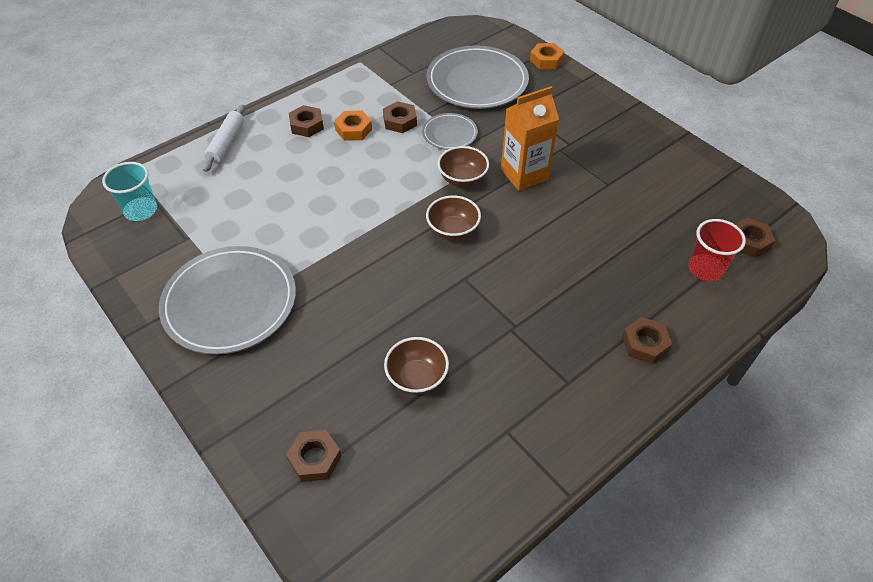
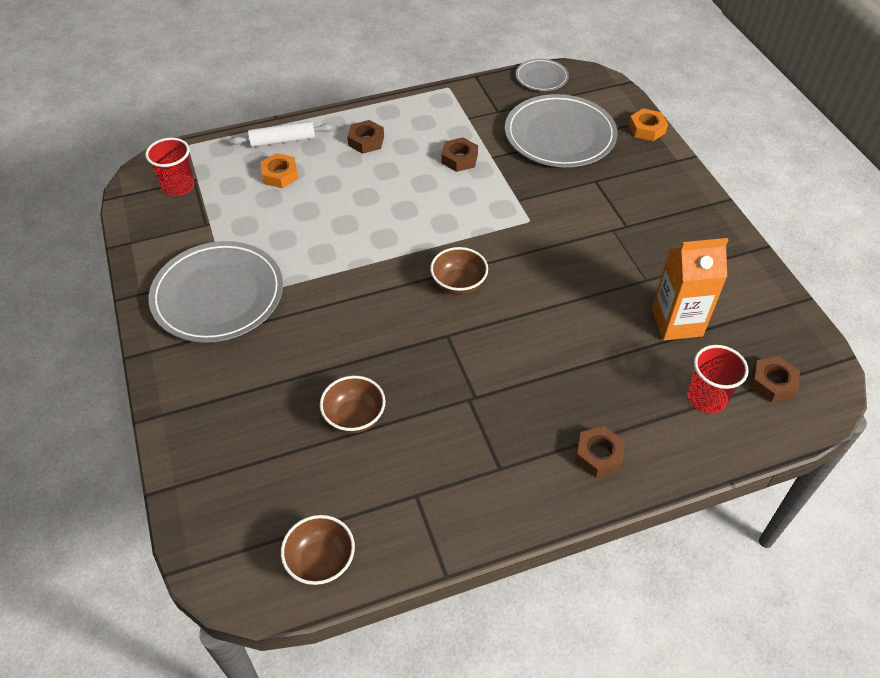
camera: 20 degrees right, 0 degrees up
turquoise cup [102,162,157,221] -> red cup [145,138,195,196]
white rolling pin [202,105,245,172] -> white rolling pin turned 45 degrees clockwise [230,121,332,147]
brown nut [286,430,342,482] -> none
orange nut [334,110,372,141] -> orange nut moved to [260,153,298,188]
grey plate [422,113,478,150] -> grey plate moved to [516,59,569,91]
brown bowl [438,146,489,187] -> brown bowl moved to [281,515,355,585]
orange carton [501,86,559,191] -> orange carton moved to [652,238,728,341]

